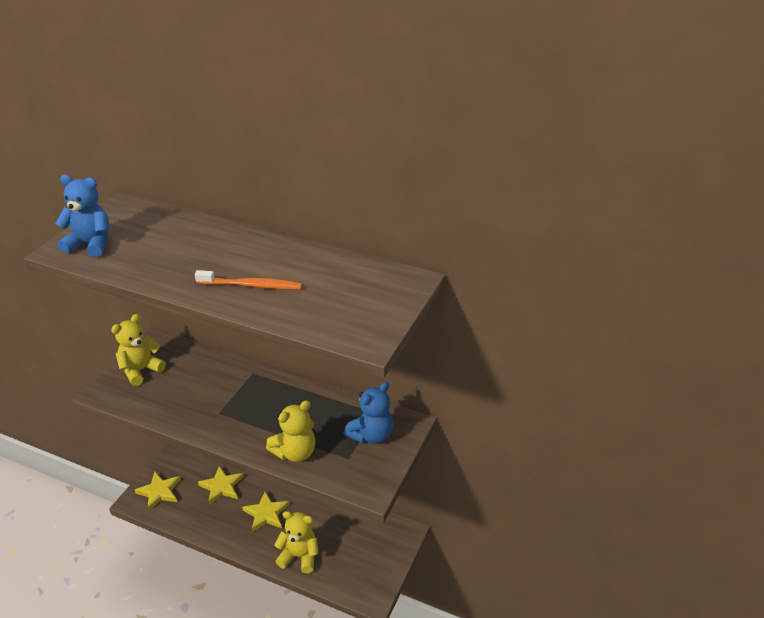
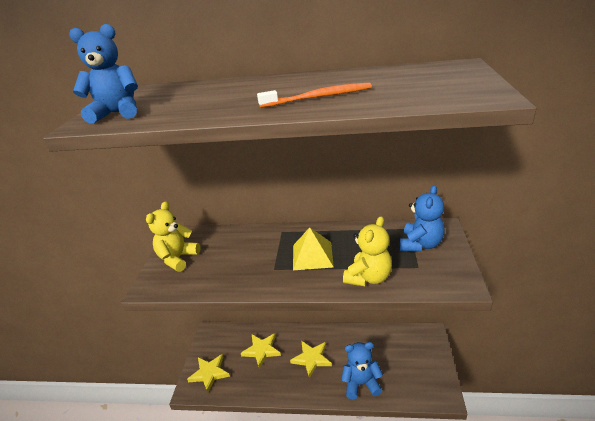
camera: 15 degrees left, 5 degrees down
yellow teddy bear [274,511,319,573] -> blue teddy bear [341,342,383,399]
none -> yellow pyramid [293,227,334,270]

